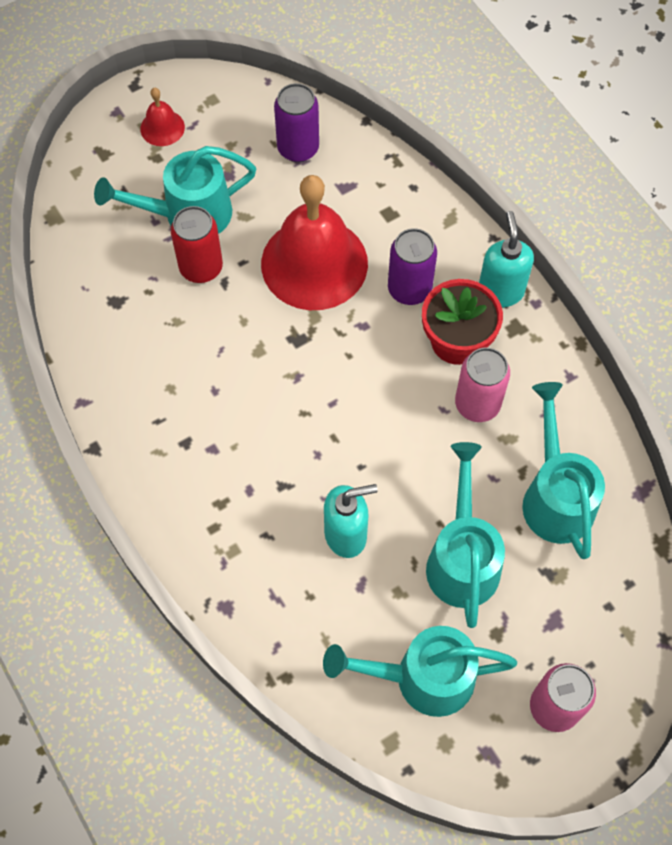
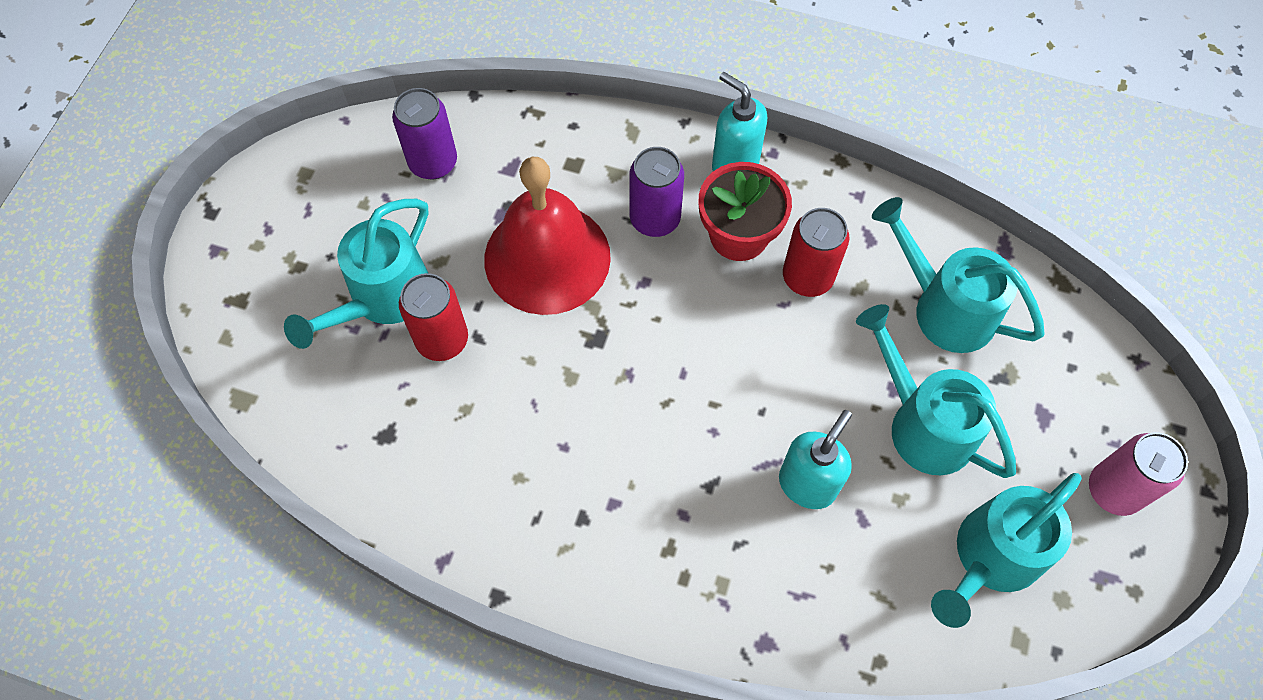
camera: 40 degrees left, 0 degrees up
red bell [140,88,185,146] -> none
pink can [455,348,510,422] -> red can [783,208,849,297]

